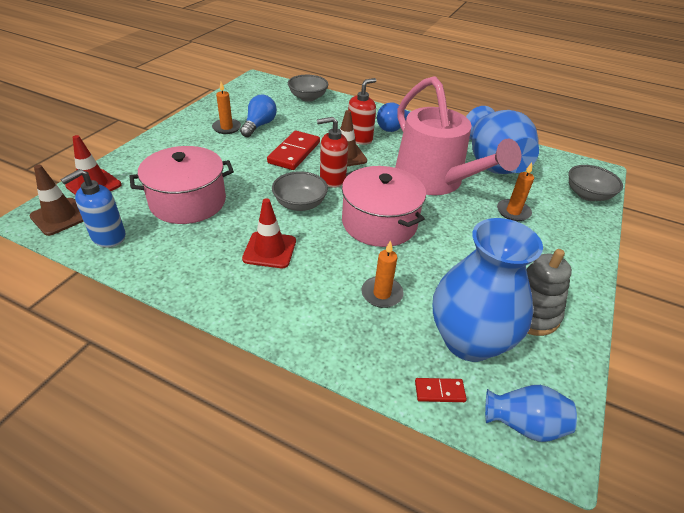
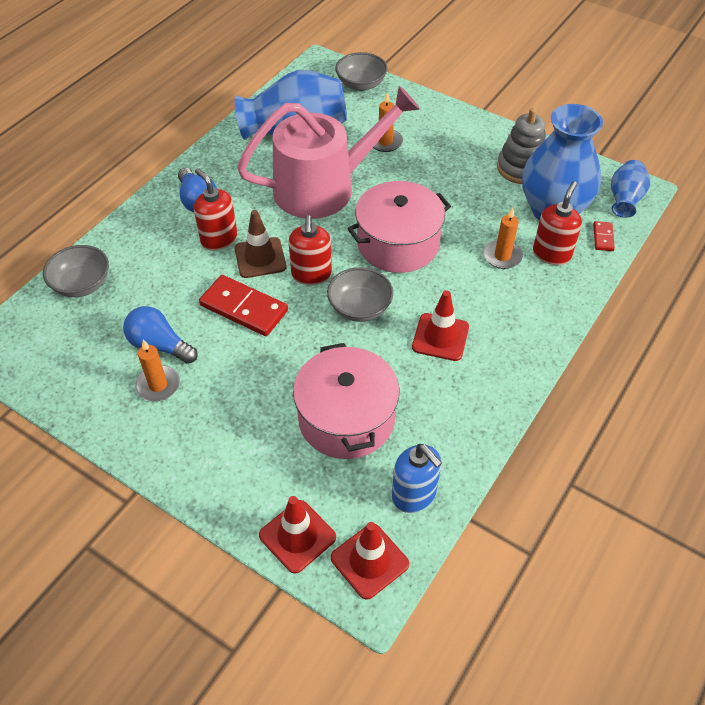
camera: 80 degrees left, 10 degrees up
brown traffic cone [29,165,84,236] -> red traffic cone [331,522,409,600]
none -> red soap dispenser [533,181,582,265]

